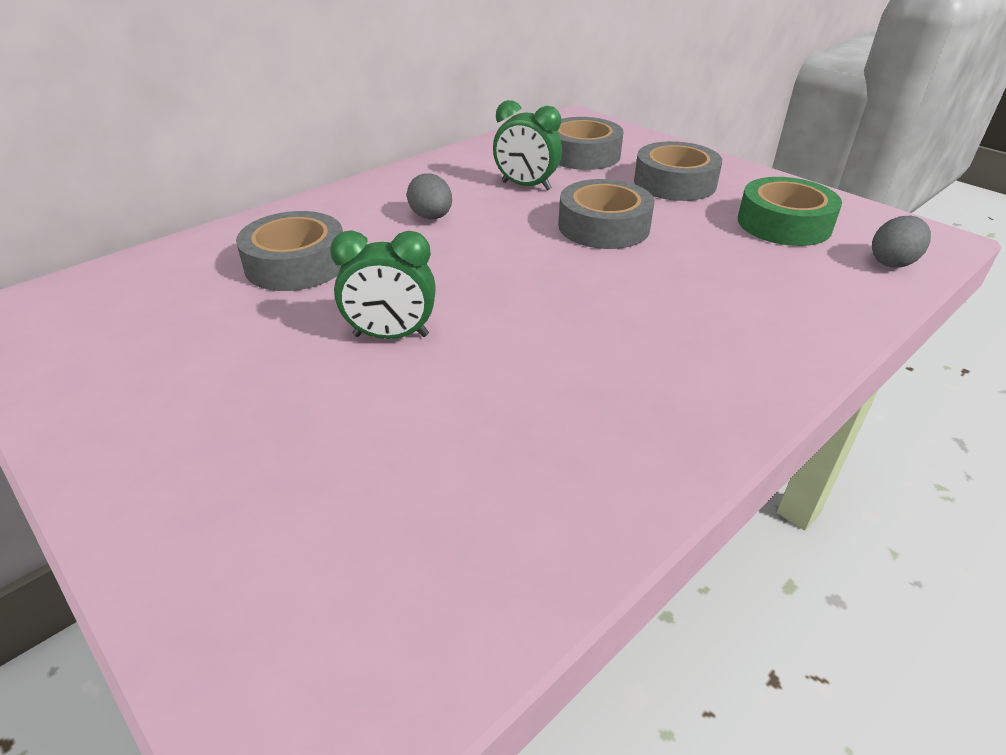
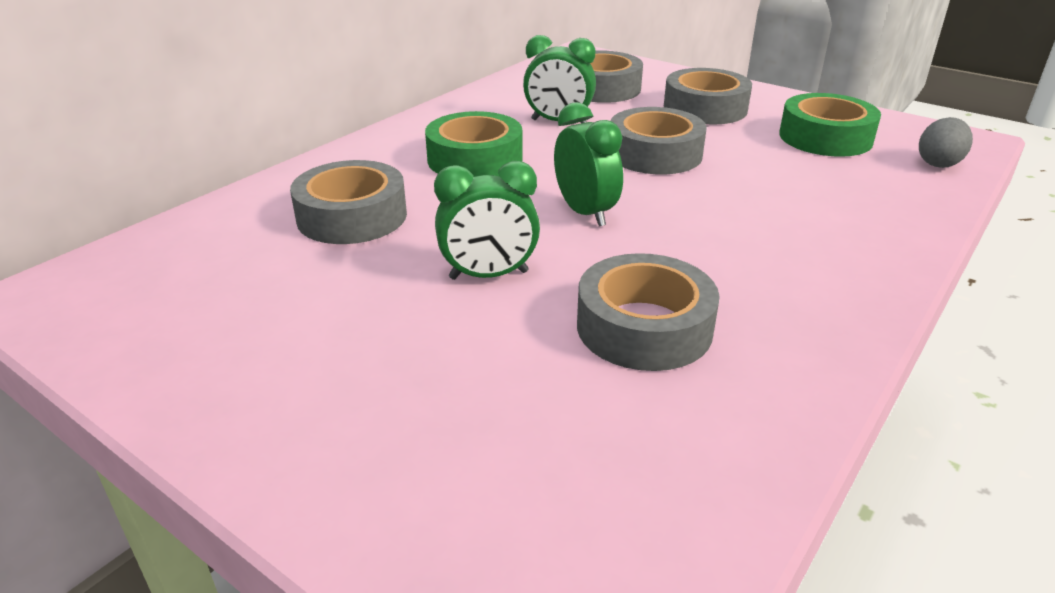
camera: 10 degrees left, 5 degrees down
grey egg [407,173,452,219] -> green tape [425,111,523,177]
none -> green clock [554,102,623,227]
none -> grey tape [577,253,720,371]

